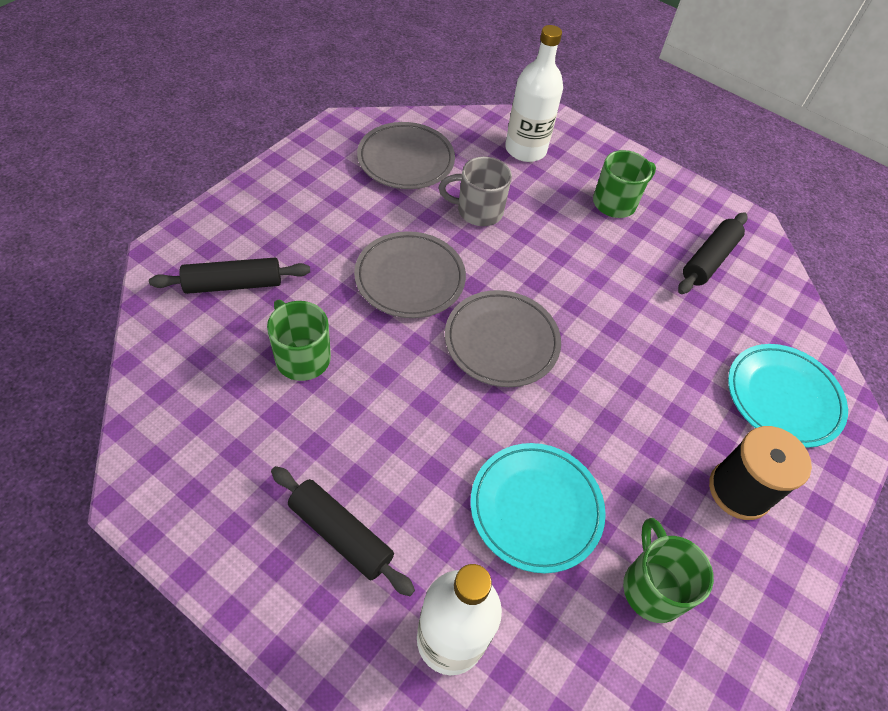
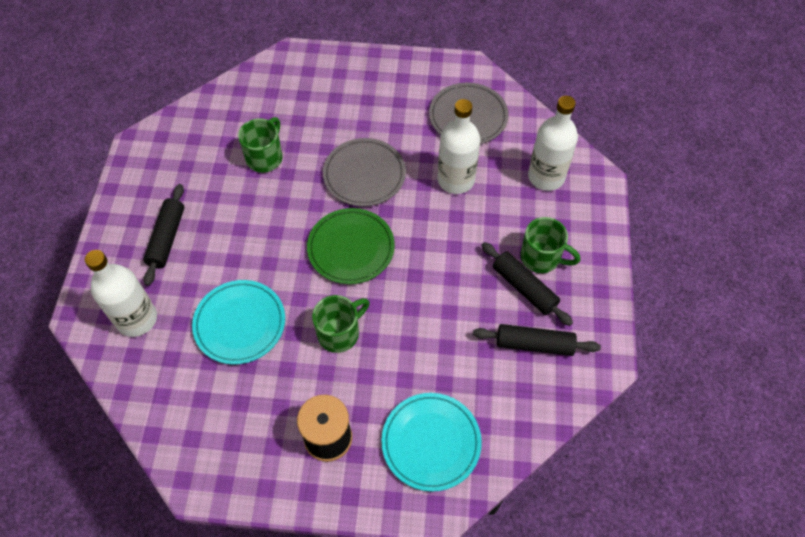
camera: 65 degrees right, 5 degrees up
black rolling pin [149,258,310,294] -> black rolling pin moved to [481,242,573,326]
grey mug [439,157,512,226] -> white bottle [437,99,480,194]
grey plate [445,290,561,387] -> green plate [307,208,395,284]
green mug [623,518,714,623] -> green mug moved to [312,295,370,353]

